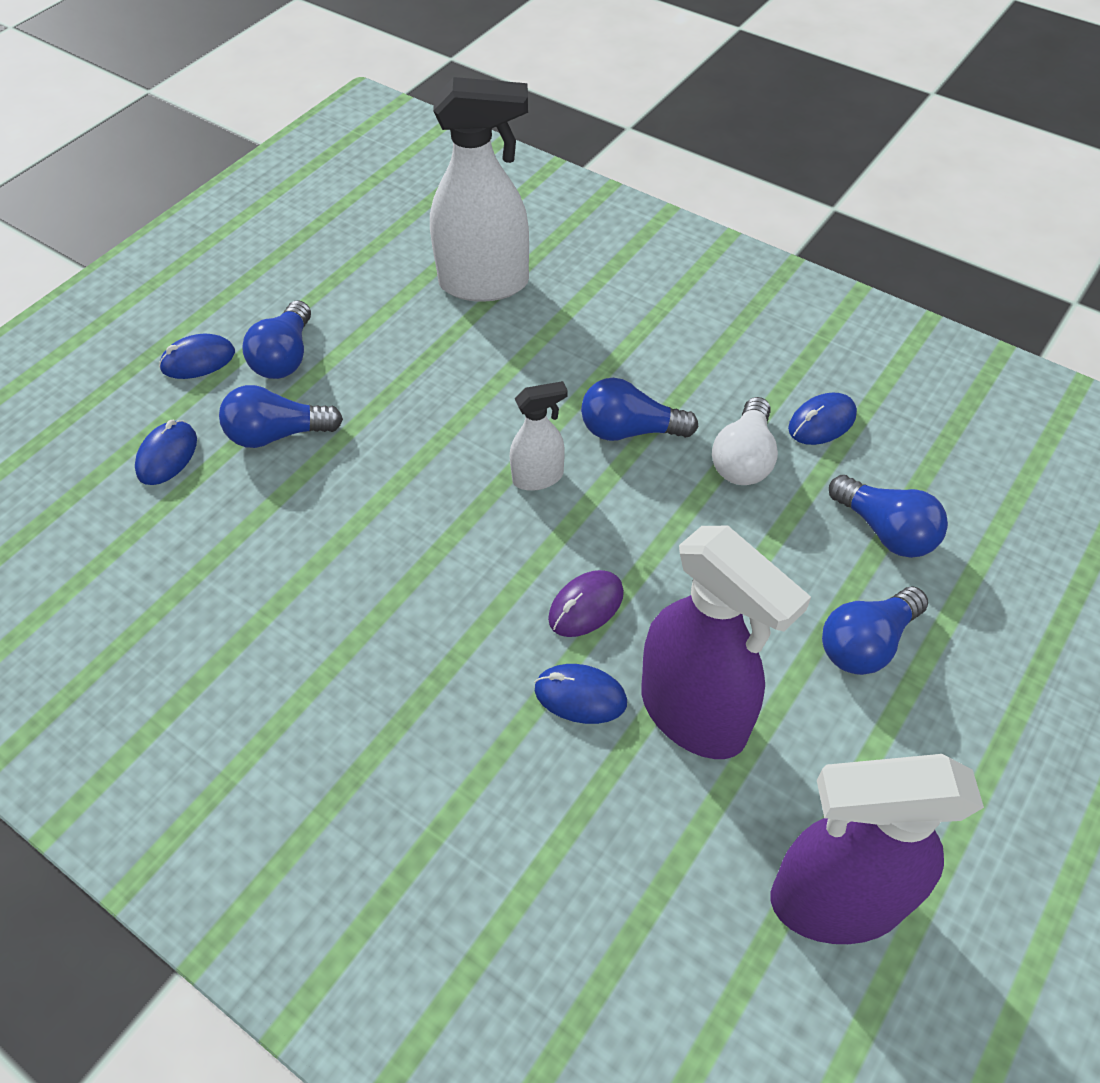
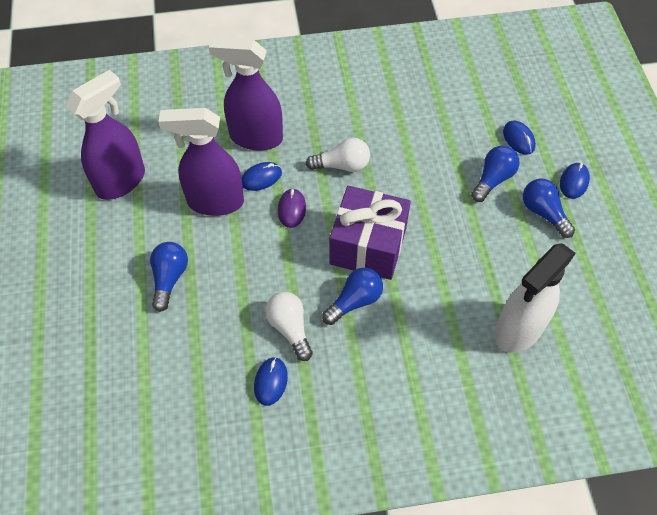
camera: 135 degrees right, 5 degrees up
white spray bottle [510,381,567,491] -> purple gift [330,186,411,280]
blue light bulb [829,475,948,558] -> none
none -> purple spray bottle [209,37,283,151]
none -> white light bulb [306,138,370,172]

